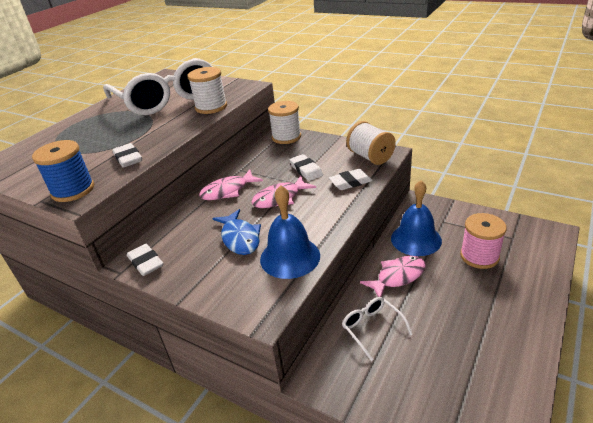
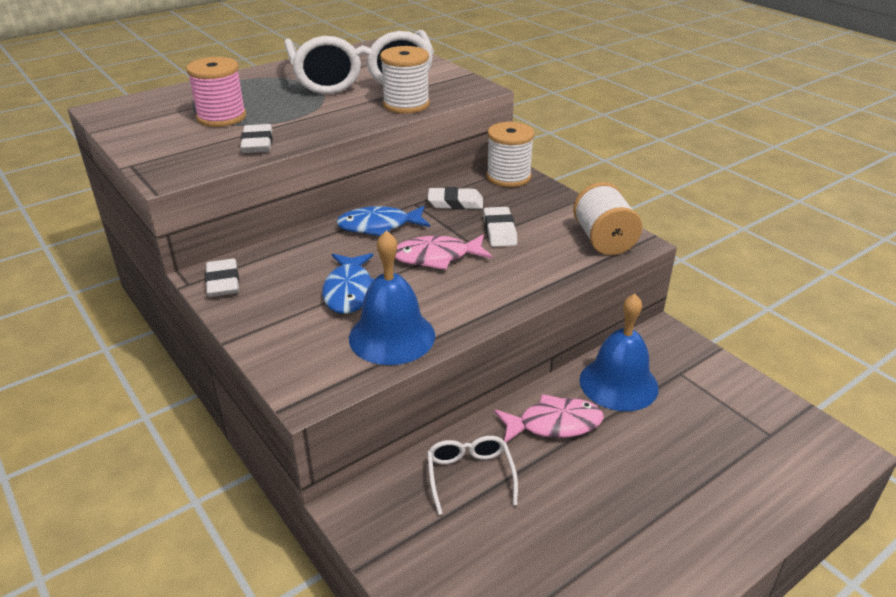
camera: 20 degrees right, 0 degrees up
blue spool [32,140,94,202] -> none
pink fish [199,170,263,200] -> blue fish [336,206,430,236]
white eraser [329,169,373,190] -> white eraser moved to [428,187,483,210]
pink spool [460,213,507,269] -> pink spool moved to [186,57,246,127]

